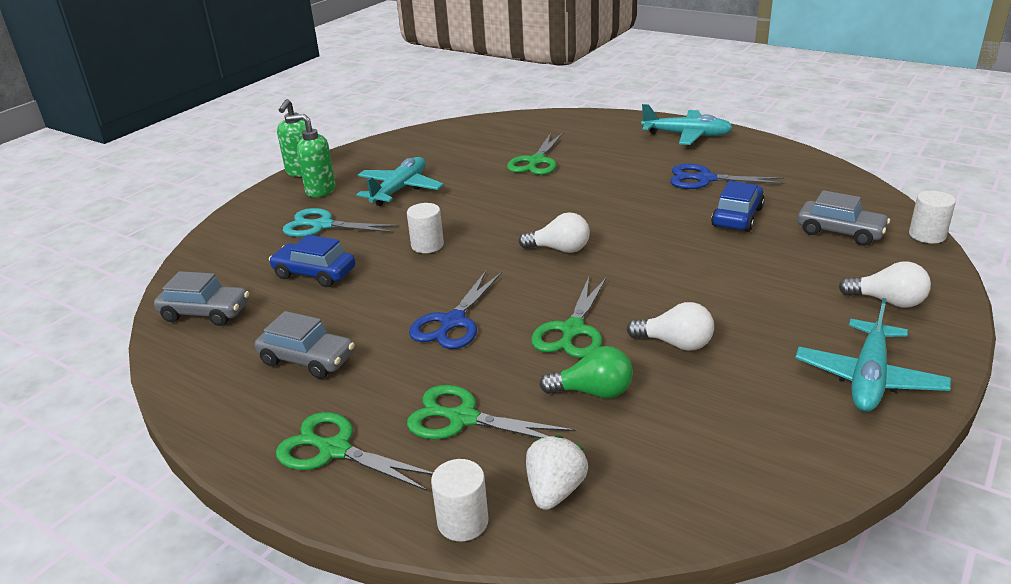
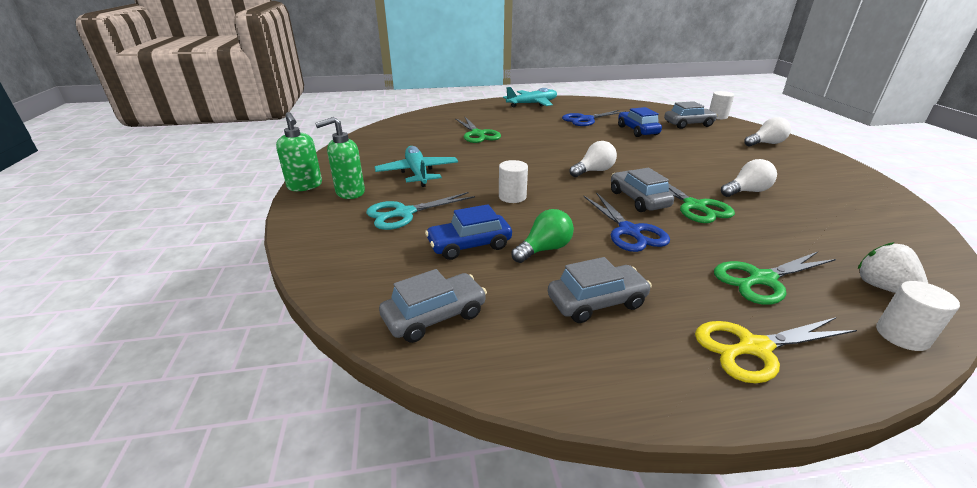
camera: 45 degrees left, 0 degrees up
green scissors [276,412,433,491] -> yellow scissors [695,317,857,383]
green light bulb [539,346,633,398] -> green light bulb moved to [511,209,574,263]
turquoise plane [795,298,951,412] -> none
none -> grey car [611,168,674,212]

